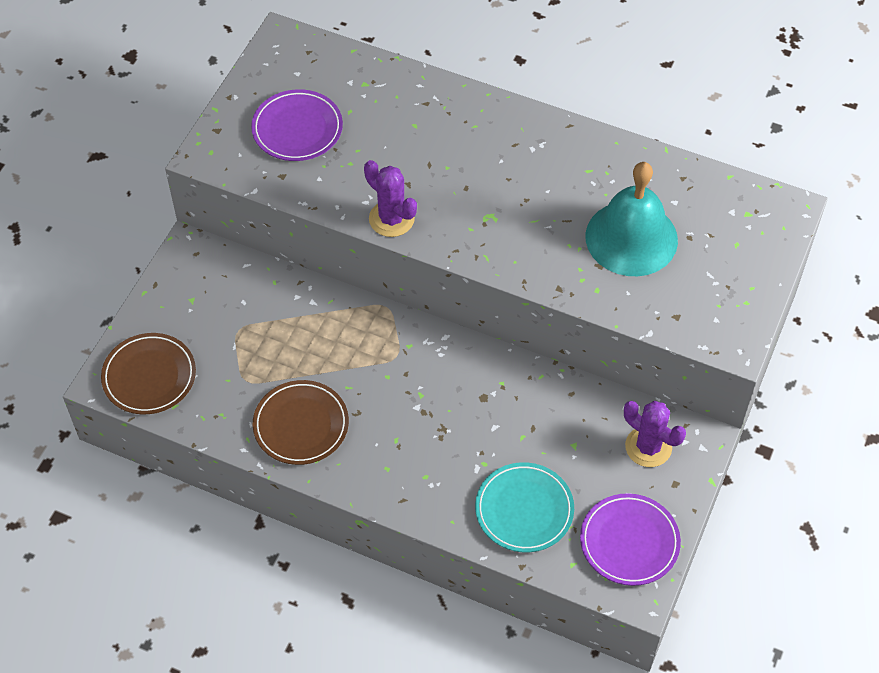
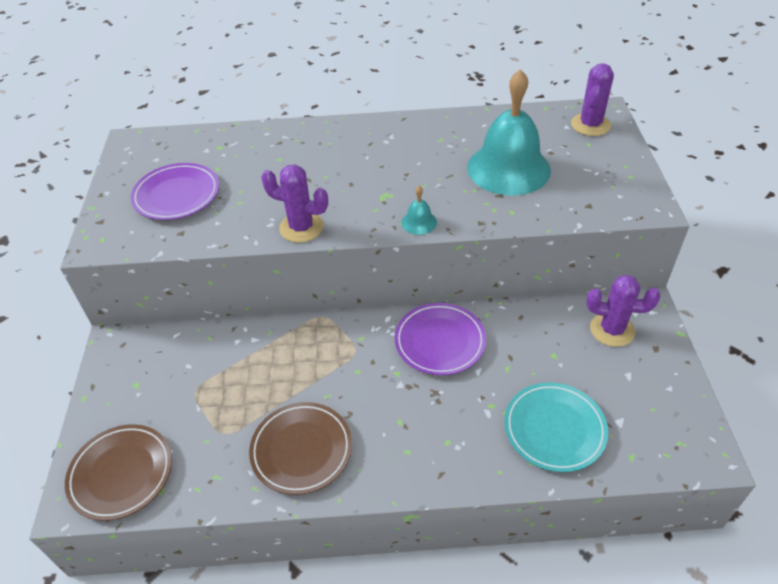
camera: 25 degrees left, 10 degrees down
purple plate [580,493,681,586] -> purple plate moved to [395,303,486,375]
none -> turquoise bell [401,186,437,235]
none -> purple cactus [571,63,614,136]

